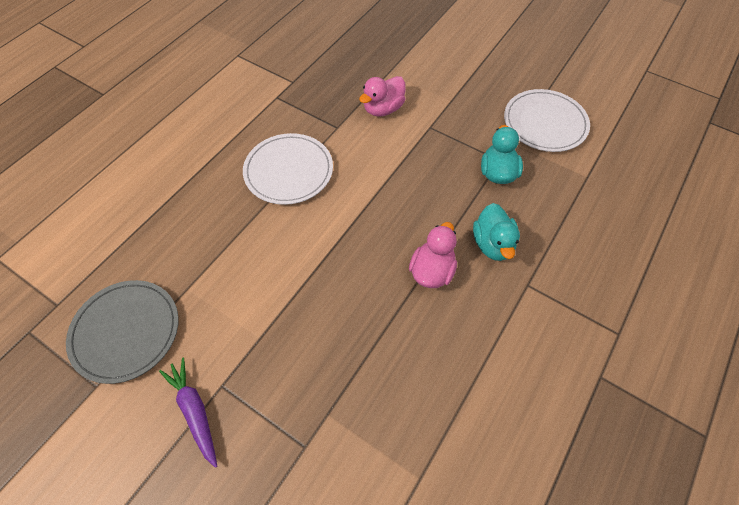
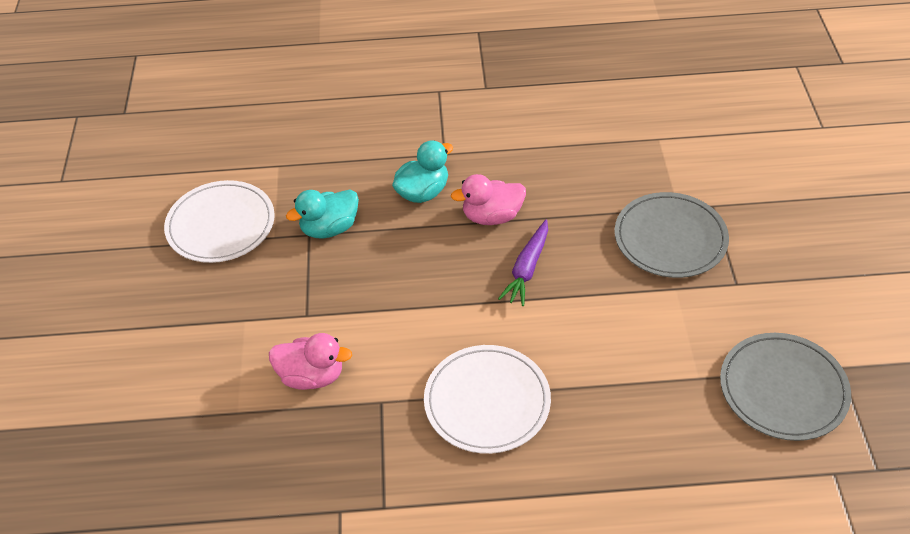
camera: 125 degrees left, 10 degrees down
purple carrot [159,357,217,468] -> purple carrot moved to [498,220,548,306]
none -> grey plate [614,192,729,278]

